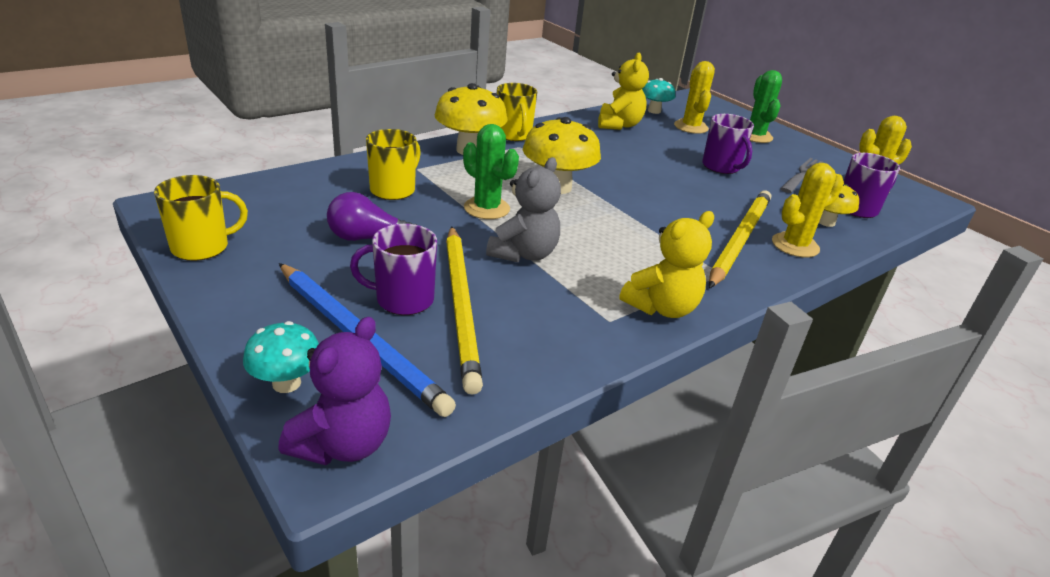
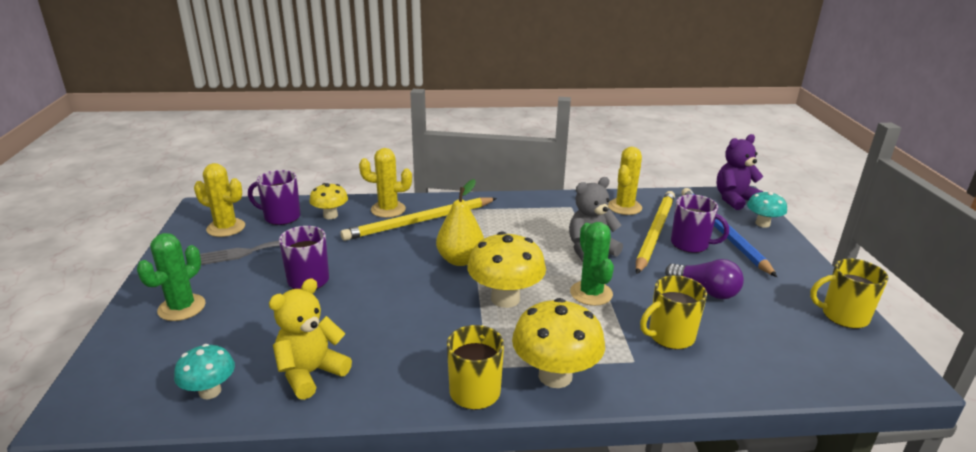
camera: 145 degrees left, 5 degrees down
yellow teddy bear [620,211,714,318] -> none
yellow cactus [674,61,715,134] -> yellow cactus moved to [608,147,642,215]
none -> yellow pear [436,179,484,266]

